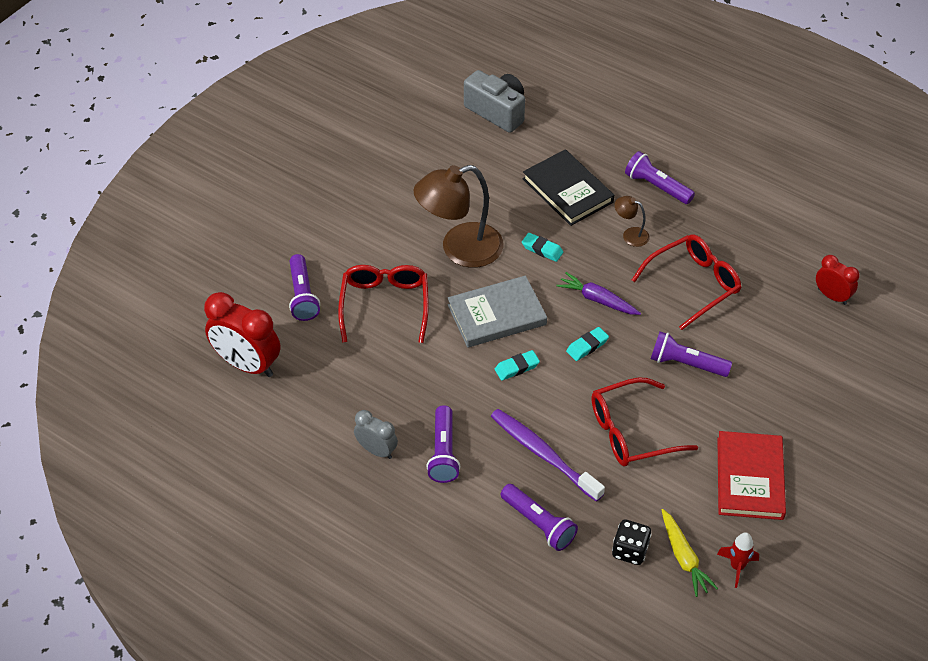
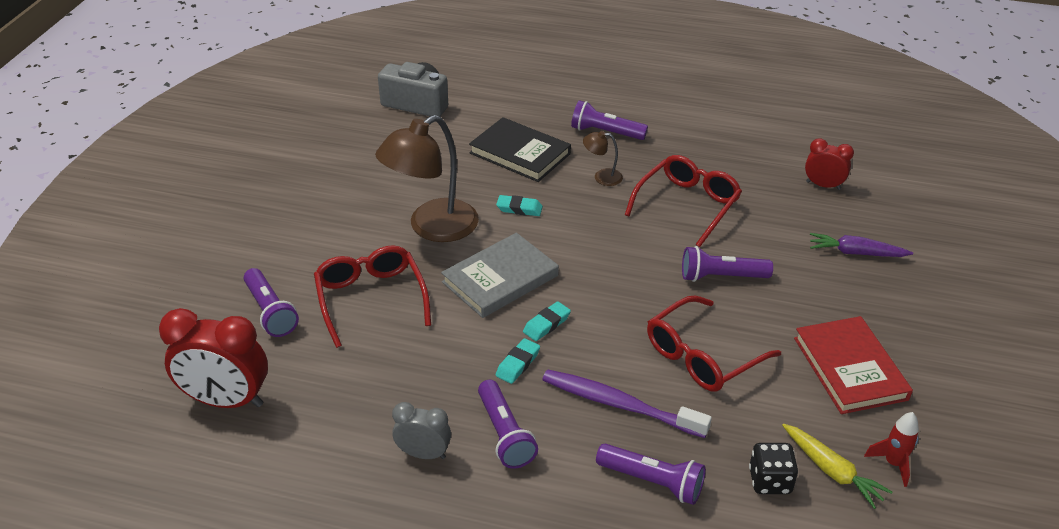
camera: 20 degrees left, 10 degrees down
purple carrot [556,272,641,315] -> purple carrot moved to [810,233,913,257]
turquoise eraser [566,327,609,361] -> turquoise eraser moved to [496,338,540,384]

